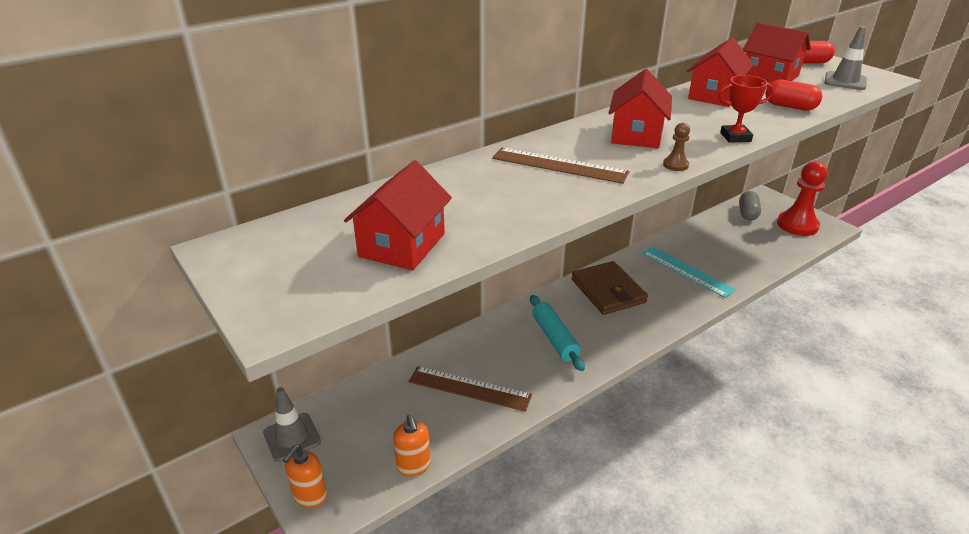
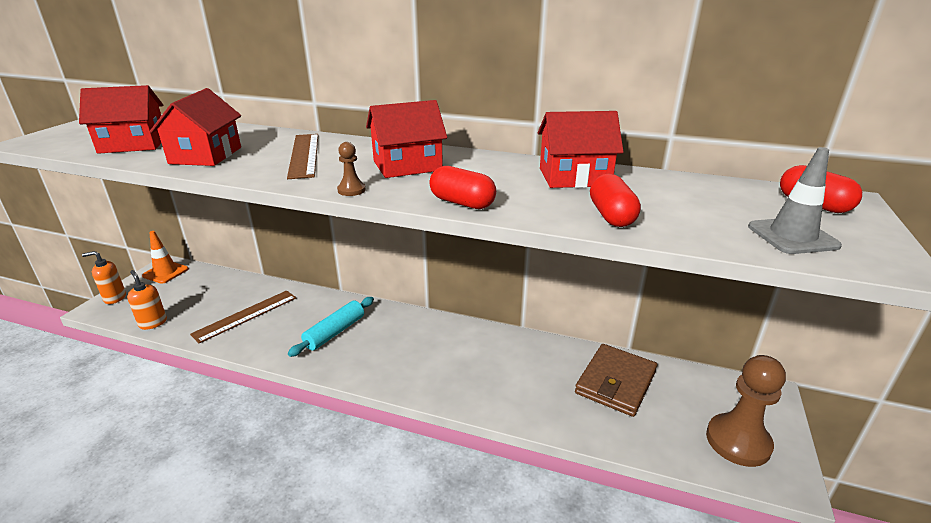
camera: 55 degrees right, 5 degrees down
grey traffic cone [263,387,321,462] -> orange traffic cone [142,231,189,284]
orange soap dispenser [393,415,431,476] -> orange soap dispenser turned 105 degrees clockwise [127,270,167,330]
brown ruler [409,366,532,412] -> brown ruler turned 60 degrees clockwise [190,290,296,343]
brown wallet [571,261,648,315] -> brown wallet moved to [575,344,657,417]
turquoise ruler [642,246,736,298] -> none
red trophy [718,75,774,143] -> red capsule [429,166,496,209]
grey capsule [739,191,761,220] -> none
red house [743,23,811,83] -> red house moved to [150,88,241,166]
red pawn [777,161,828,236] -> brown pawn [706,355,786,467]

